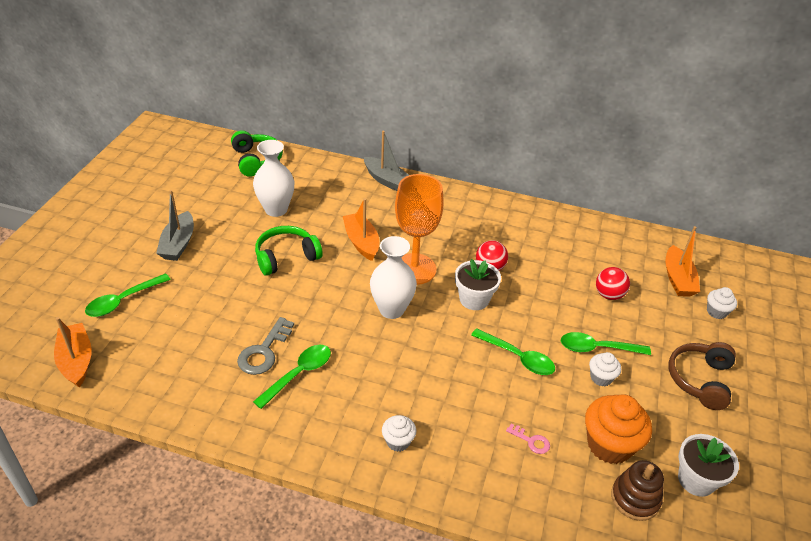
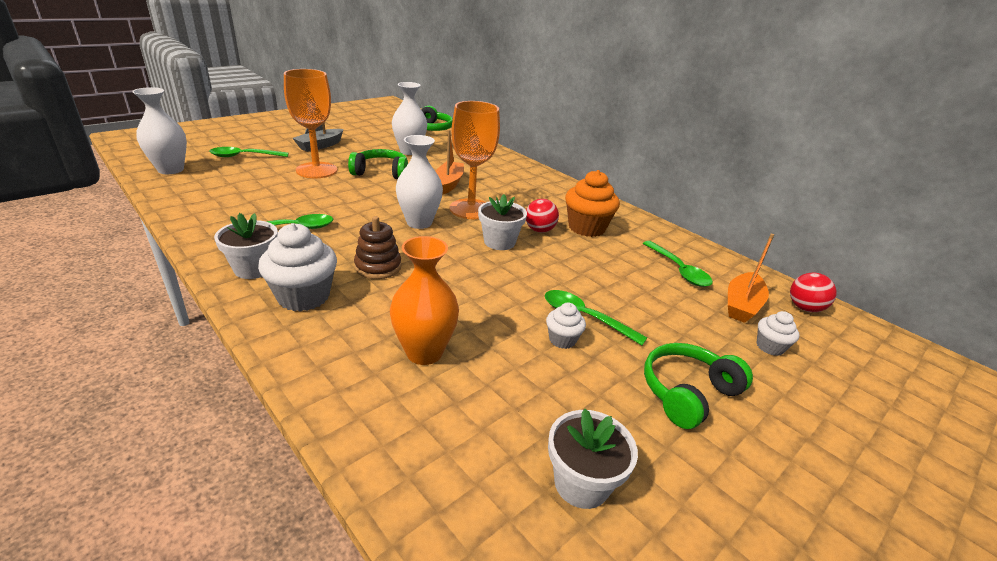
camera: 30 degrees right, 10 degrees down
orange boat [54,317,92,388] -> white vase [132,87,187,174]
grey key [237,317,294,375] -> none
grey boat [364,131,409,191] -> none
white cupcake [382,415,416,452] -> white cupcake [258,223,337,312], size x1.90
green spoon [471,328,555,375] -> green spoon moved to [643,241,713,287]
pink key [506,423,550,454] -> orange vase [390,236,459,365]
orange cupcake [585,394,652,464] -> orange cupcake moved to [565,170,620,237]
red ball [596,267,630,300] -> red ball moved to [790,273,837,312]
brown stacking toy [611,460,664,521] -> brown stacking toy moved to [354,216,401,279]
brown headphones [669,342,736,410] -> green headphones [644,343,753,429]
none -> white flower pot [214,213,278,279]
none -> orange goblet [284,69,337,178]

